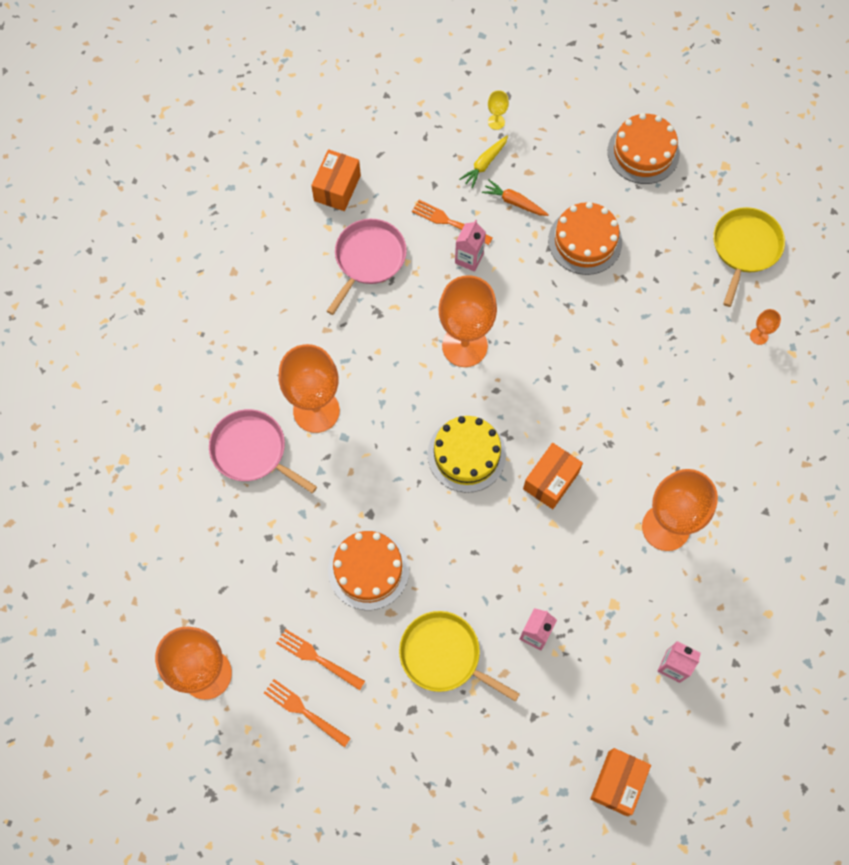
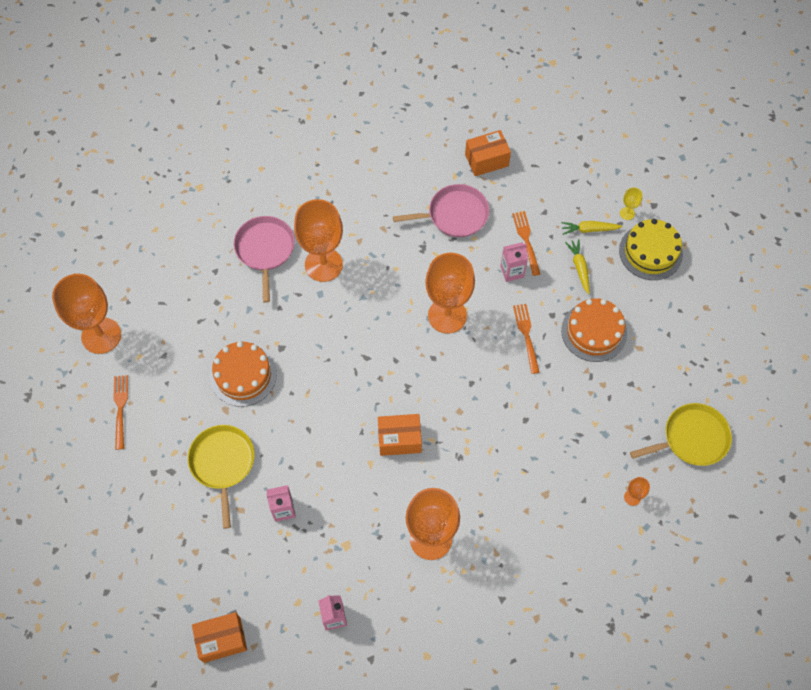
camera: 50 degrees right, 5 degrees down
orange fork [276,629,365,690] -> orange fork moved to [513,304,540,374]
yellow cake [428,416,506,493] -> yellow cake moved to [619,219,683,280]
orange carrot [482,180,549,216] -> yellow carrot [565,239,590,294]
orange cake [608,113,680,184] -> none

